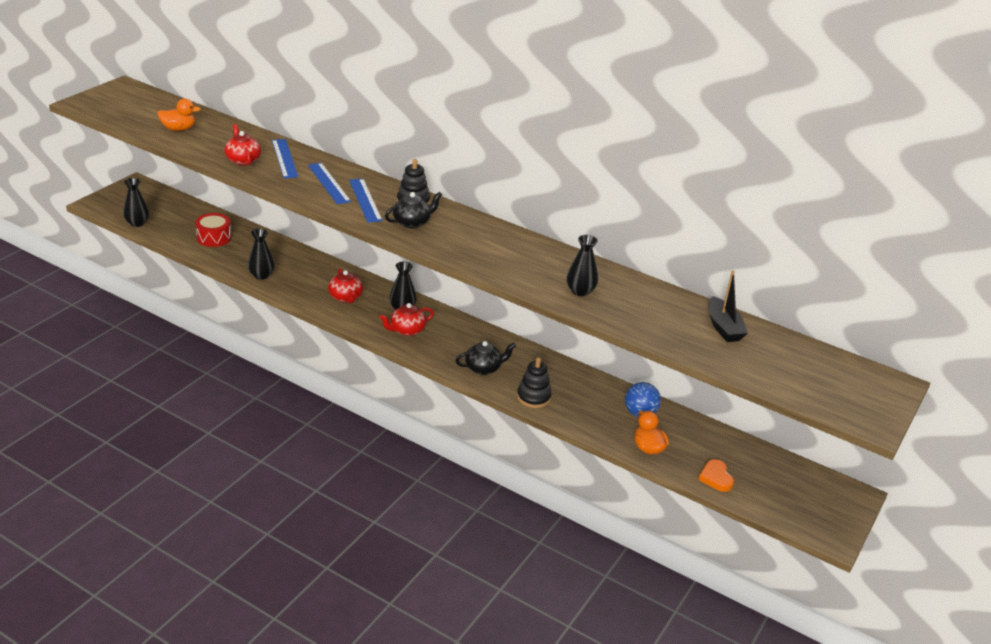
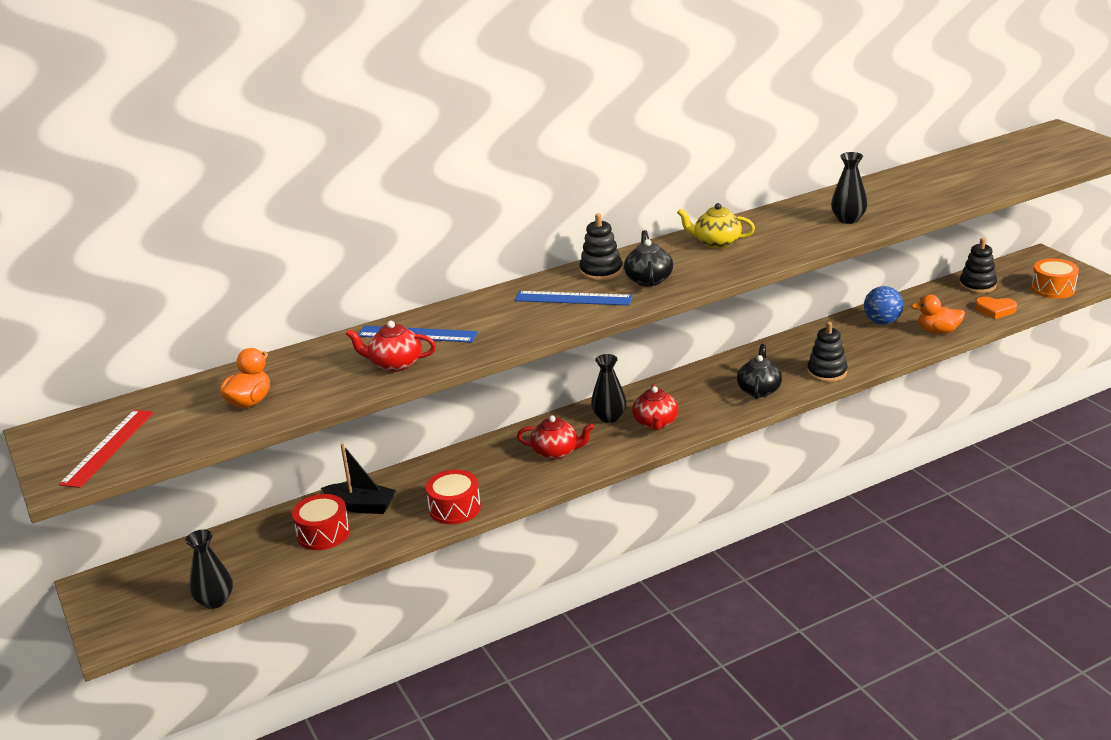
camera: 55 degrees left, 5 degrees down
black vase [248,229,275,280] -> red drum [426,470,481,524]
blue ruler [308,163,351,204] -> none
black boat [708,271,748,342] -> black boat moved to [321,444,396,514]
none -> red ruler [59,410,154,488]
none -> yellow teapot [677,203,755,248]
none -> black stacking toy [959,238,997,293]
none -> orange drum [1031,258,1079,299]

